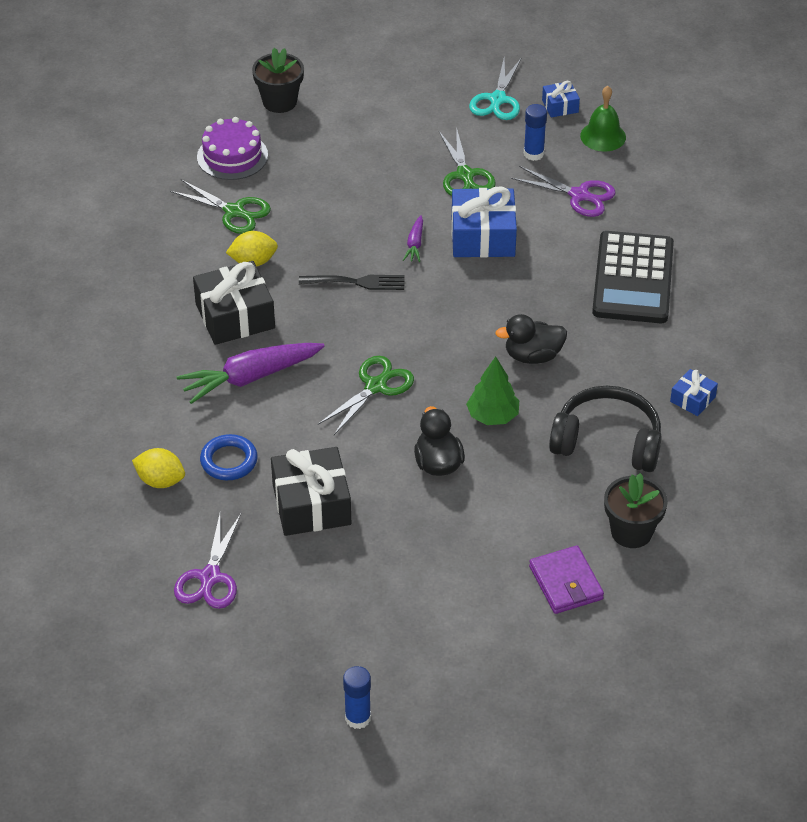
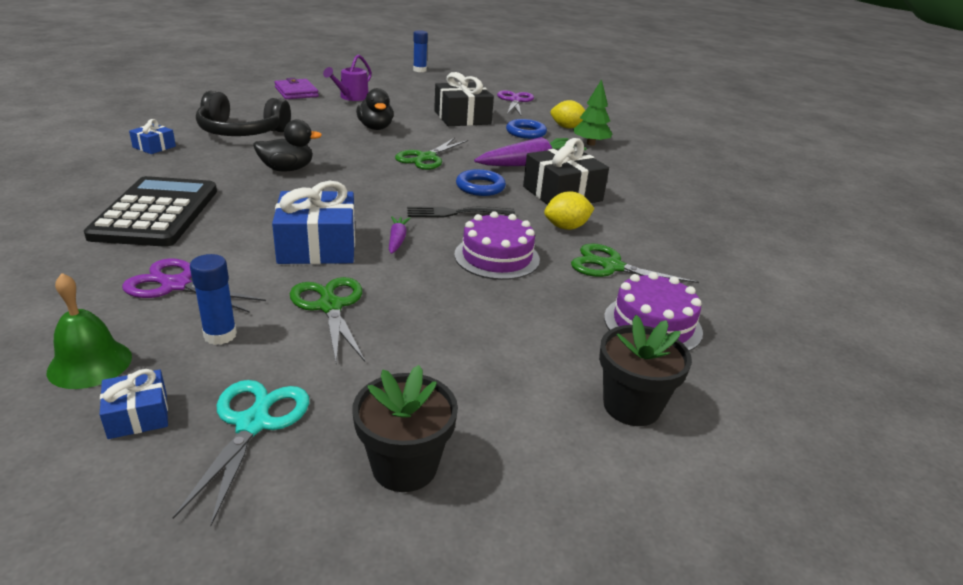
camera: 170 degrees right, 15 degrees down
green tree [466,357,519,425] -> green tree moved to [573,79,612,146]
black flower pot [604,473,668,548] -> black flower pot moved to [352,365,458,492]
none -> purple watering can [323,54,372,101]
none -> purple cake [454,212,540,280]
none -> blue ring [456,169,506,196]

